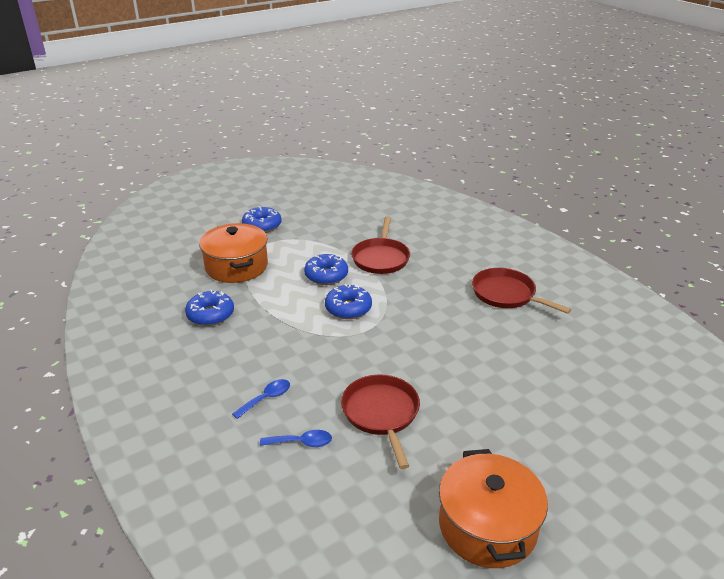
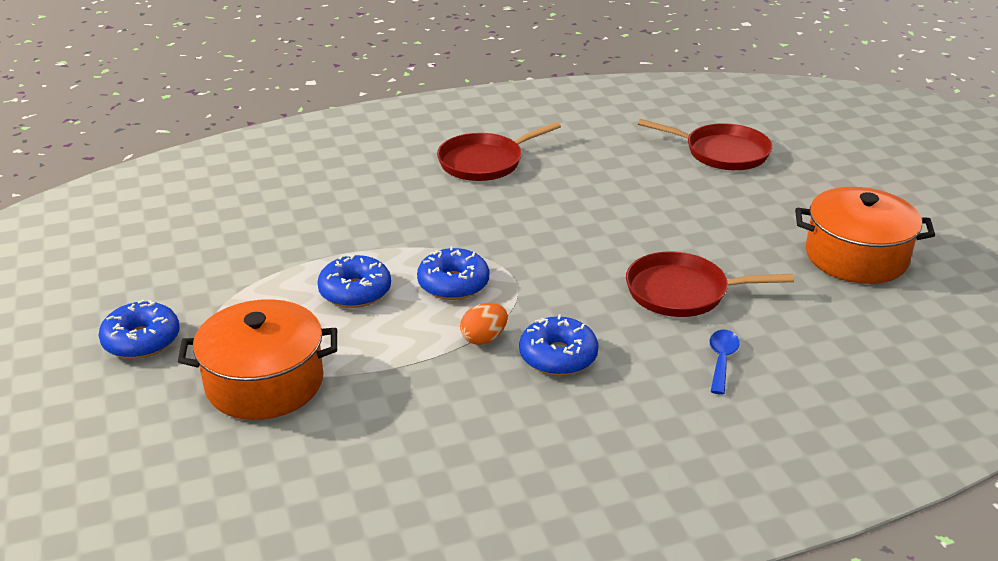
camera: 75 degrees left, 0 degrees up
blue donut [185,290,234,326] -> blue donut moved to [519,314,599,376]
blue spoon [232,379,290,419] -> none
red pan [351,216,410,274] -> red pan moved to [638,119,773,170]
none -> orange egg [460,303,508,345]

